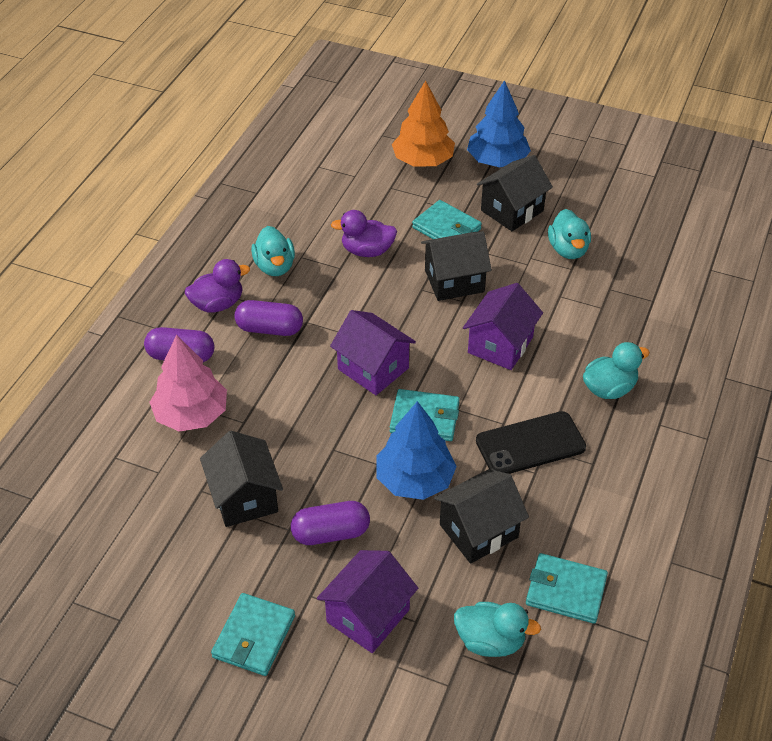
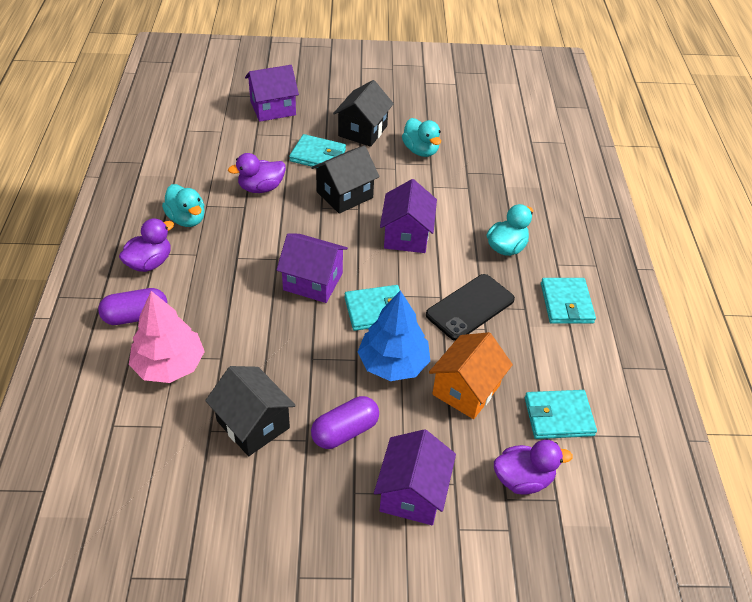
camera: 25 degrees left, 0 degrees up
turquoise wallet [211,593,295,676] -> turquoise wallet moved to [541,278,596,324]
purple capsule [234,300,303,336] -> none
orange tree [392,80,455,167] -> purple house [245,65,299,122]
black house [434,469,529,564] -> orange house [429,332,513,419]
turquoise duck [454,602,541,657] -> purple duck [494,440,573,495]
blue tree [467,80,531,167] -> none

